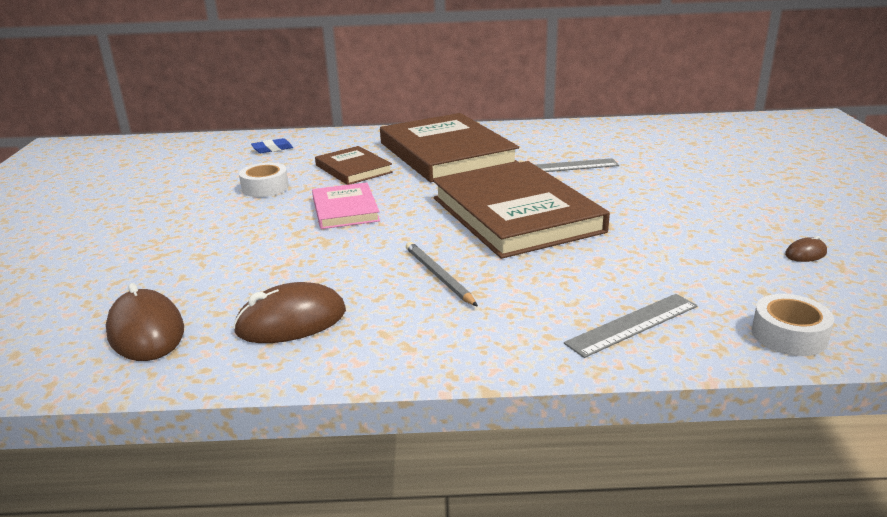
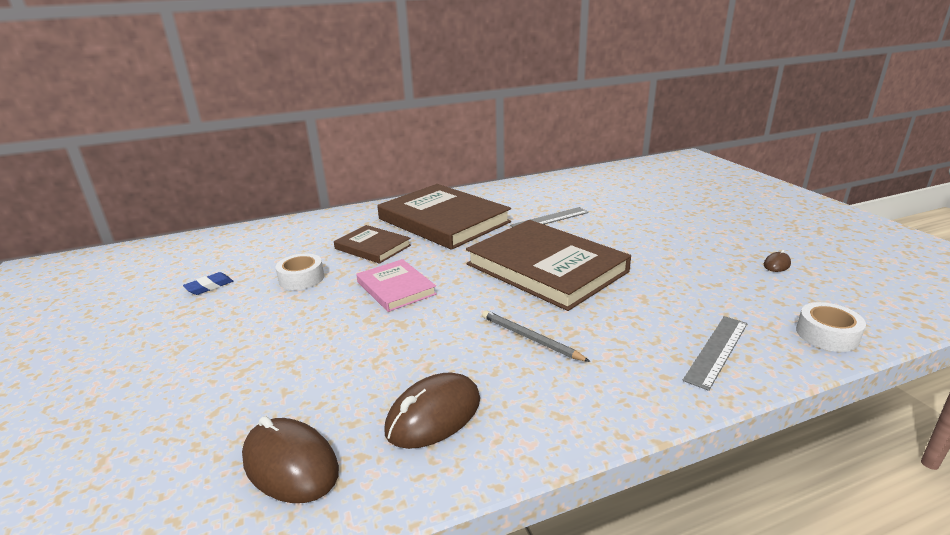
camera: 20 degrees left, 0 degrees up
blue eraser [251,138,293,153] -> blue eraser moved to [183,272,233,295]

